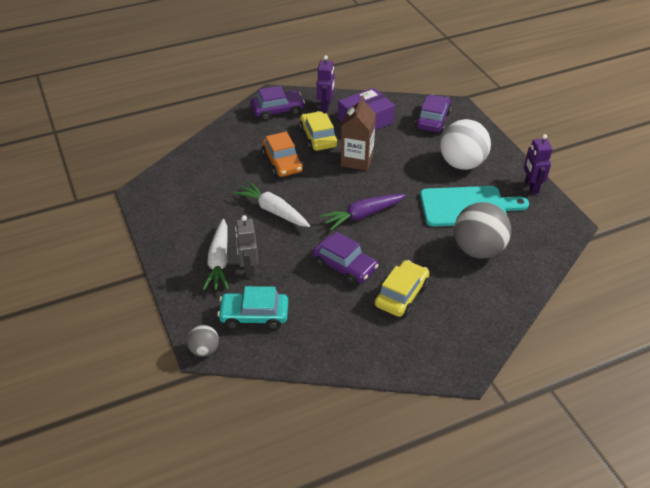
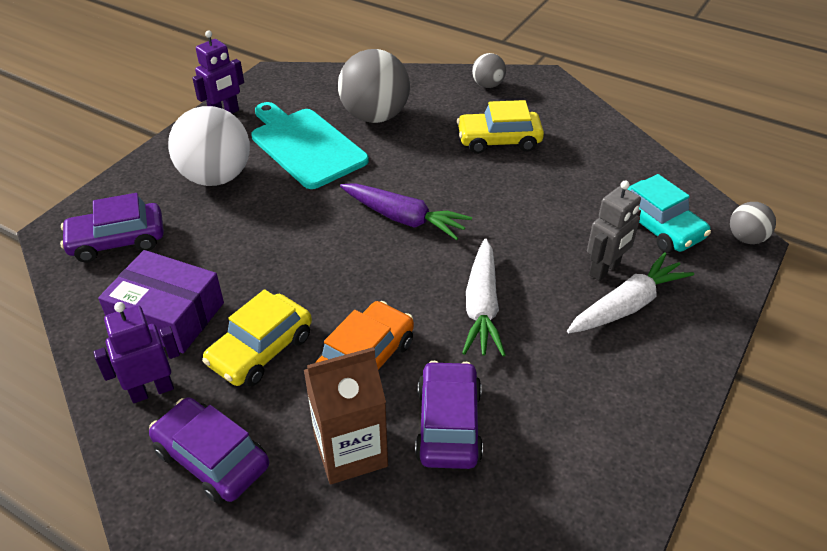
camera: 125 degrees left, 0 degrees up
purple car [313,232,379,285] -> purple car moved to [415,361,483,469]
brown carton [341,96,376,171] -> brown carton moved to [304,347,388,484]
none -> grey ball [472,53,506,88]

